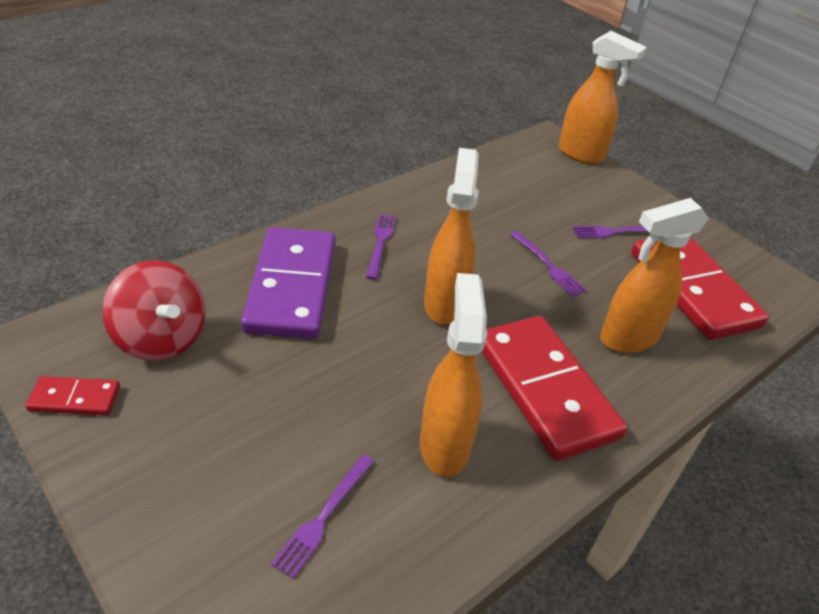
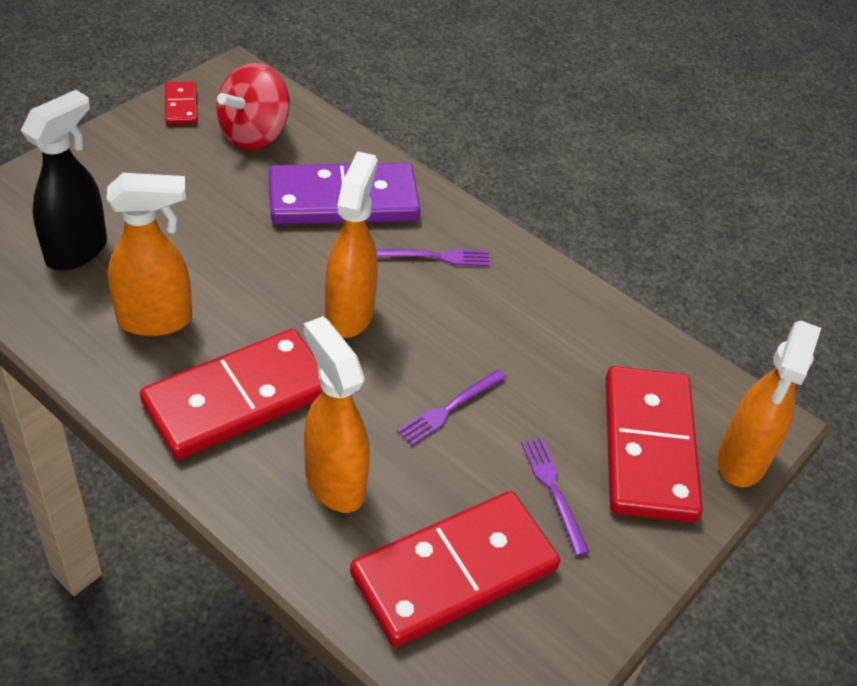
camera: 80 degrees right, 5 degrees up
purple fork [271,455,374,579] -> black spray bottle [21,90,107,271]
orange spray bottle [424,148,479,324] -> orange spray bottle turned 75 degrees counterclockwise [325,151,378,338]
none -> red domino [606,366,703,523]

